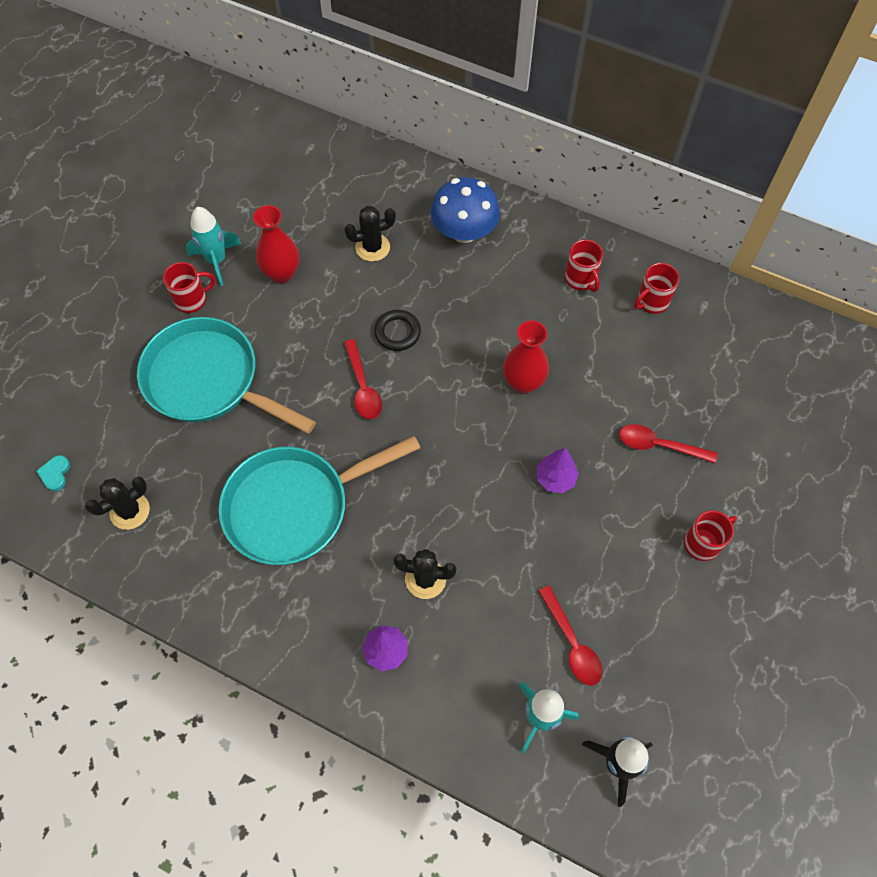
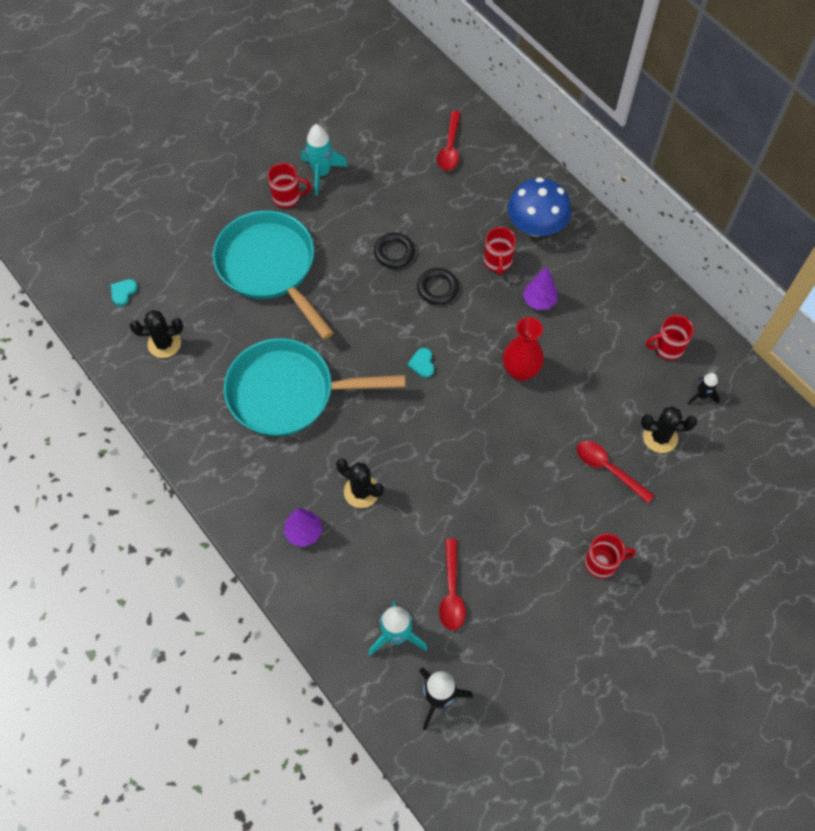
camera: 25 degrees right, 0 degrees up
red vase [253,205,299,283] -> none
black cactus [344,206,396,262] -> black cactus moved to [641,406,697,453]
red spoon [344,339,382,419] -> red spoon moved to [437,111,460,171]
purple tree [537,448,579,493] -> purple tree moved to [523,267,558,310]
red mug [565,239,603,292] -> red mug moved to [484,227,516,276]
none -> black ring [374,233,415,269]
none -> turquoise heart [407,348,434,378]
none -> black rocket [688,373,720,405]

